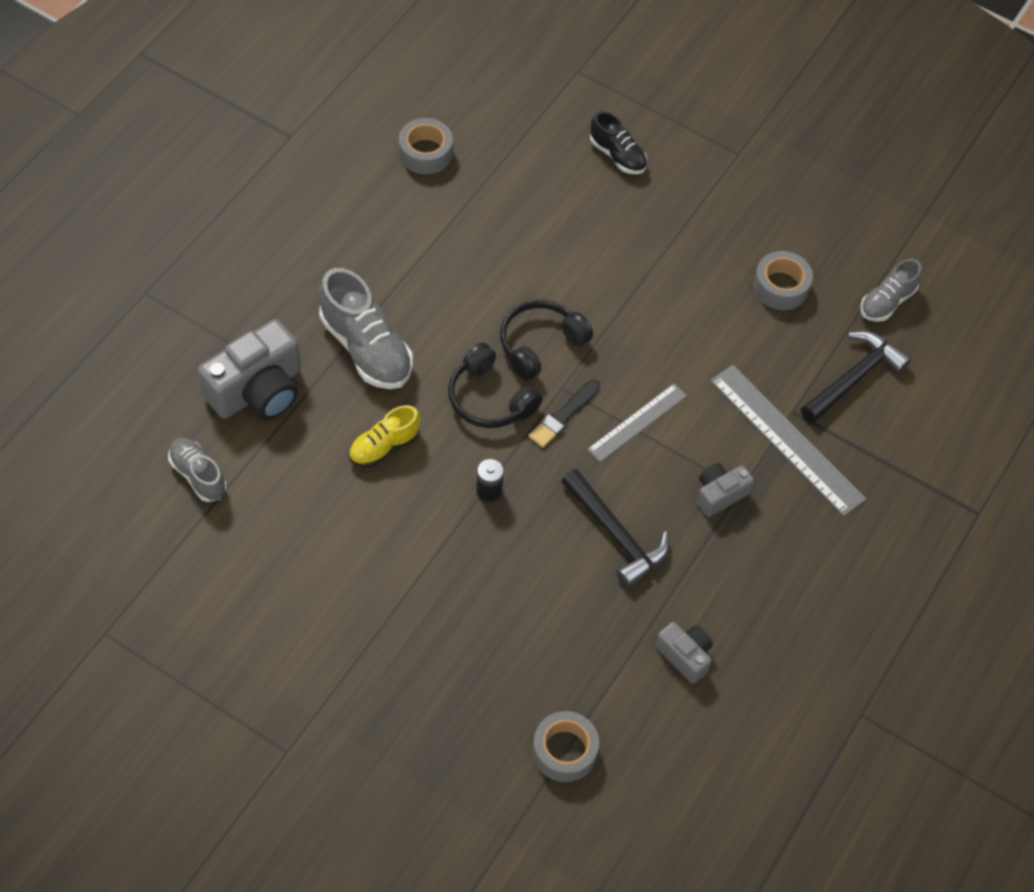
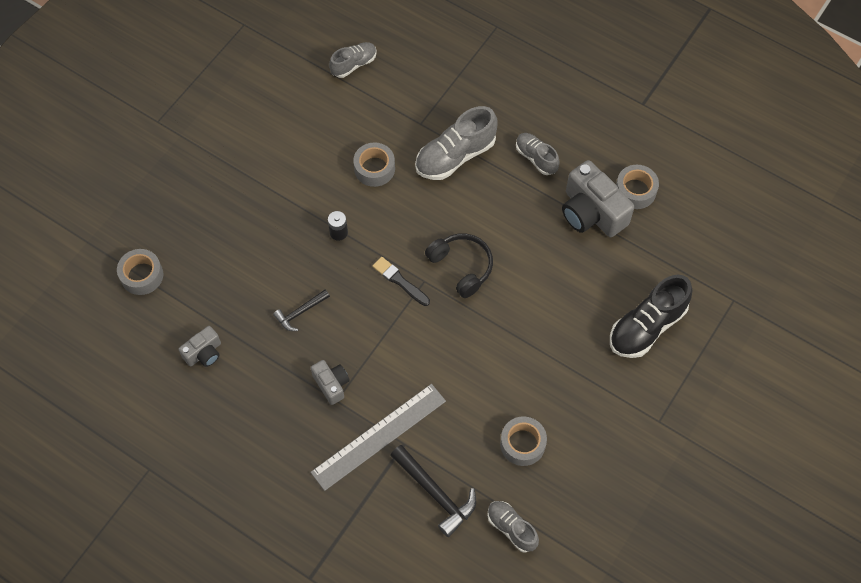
camera: 95 degrees right, 5 degrees up
grey camera [198,319,301,420] -> grey camera moved to [562,160,634,237]
yellow shoe [348,405,421,467] -> grey tape [353,142,395,187]
black headphones [448,342,543,428] -> none
black hammer [561,469,669,588] -> black hammer [273,290,330,331], size x0.60
grey ruler [587,384,687,462] -> none
black shoe [590,111,647,174] -> black shoe [610,275,693,358], size x1.68
none -> grey shoe [516,133,560,175]

